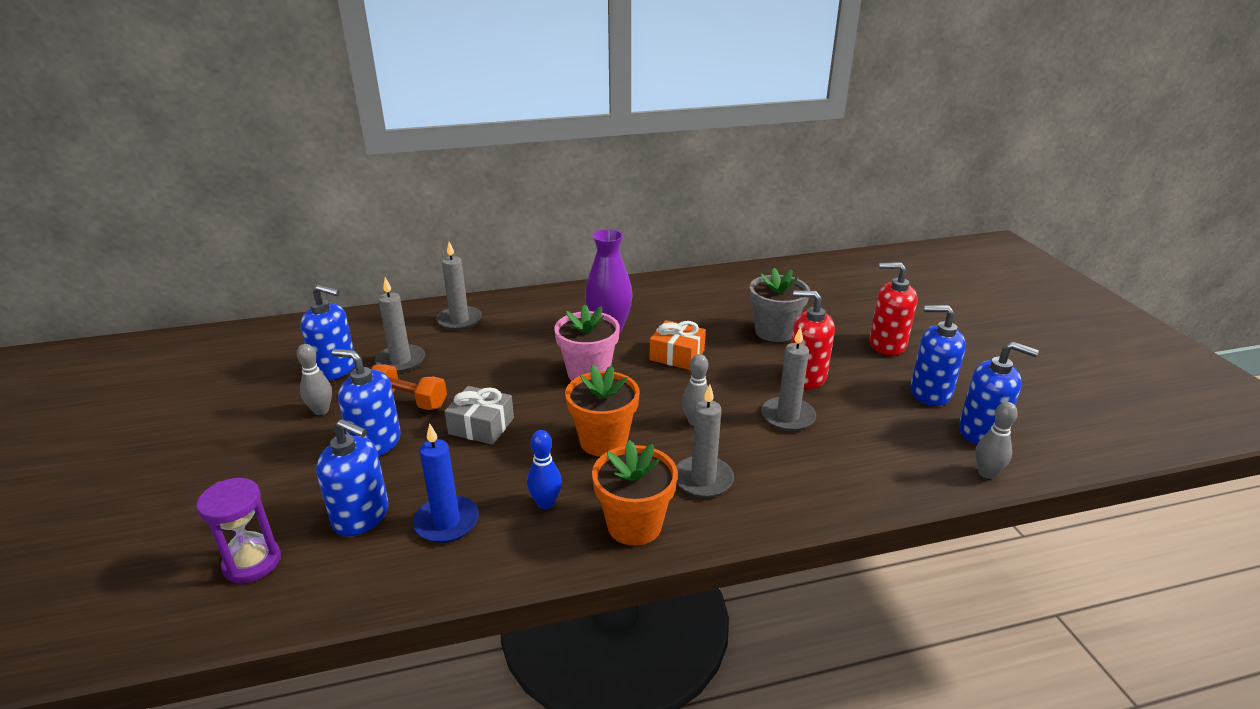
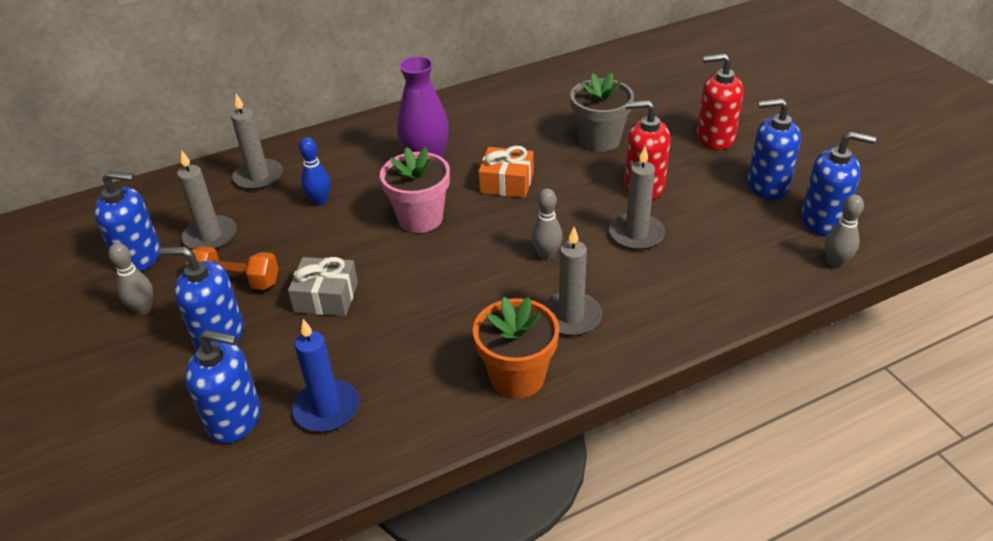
camera: 10 degrees left, 10 degrees up
purple hourglass [196,478,281,583] -> none
blue bowling pin [527,430,562,509] -> blue bowling pin moved to [299,137,330,206]
orange flower pot [565,365,639,457] -> none

